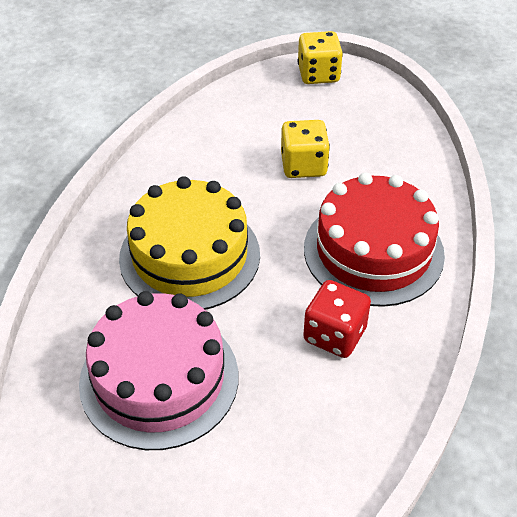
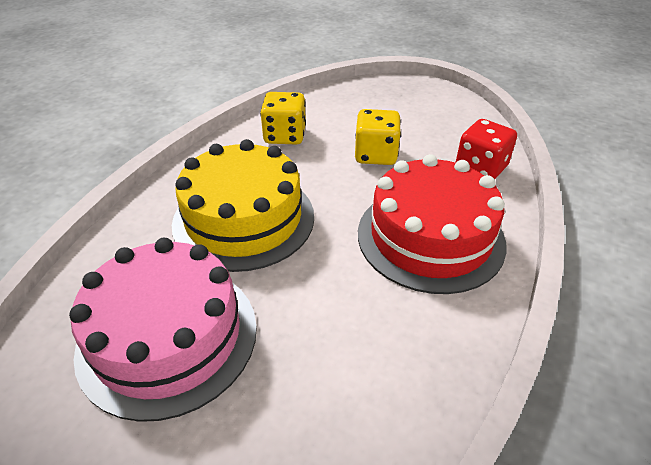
camera: 10 degrees right, 5 degrees down
yellow dice [298,31,343,84] -> yellow dice moved to [260,92,306,145]
red dice [303,280,371,358] -> red dice moved to [455,119,517,179]

